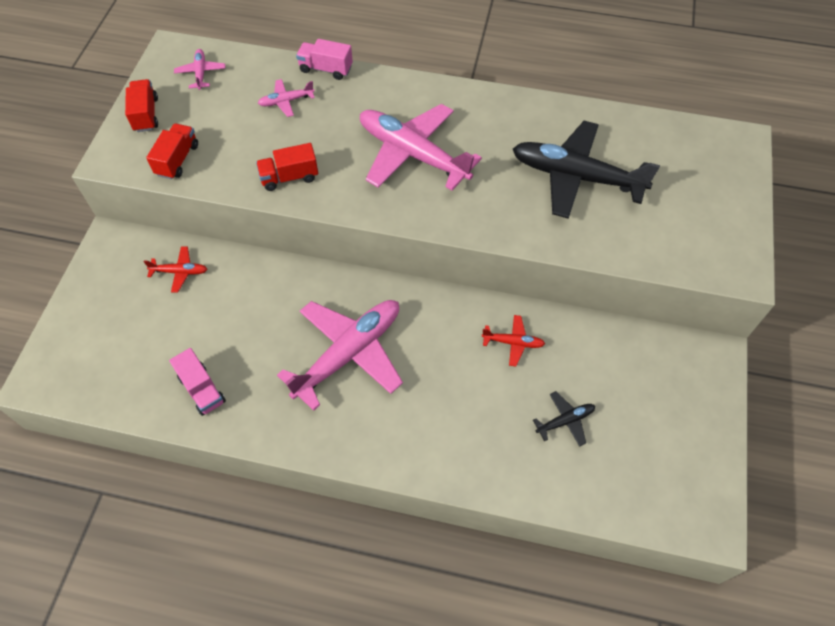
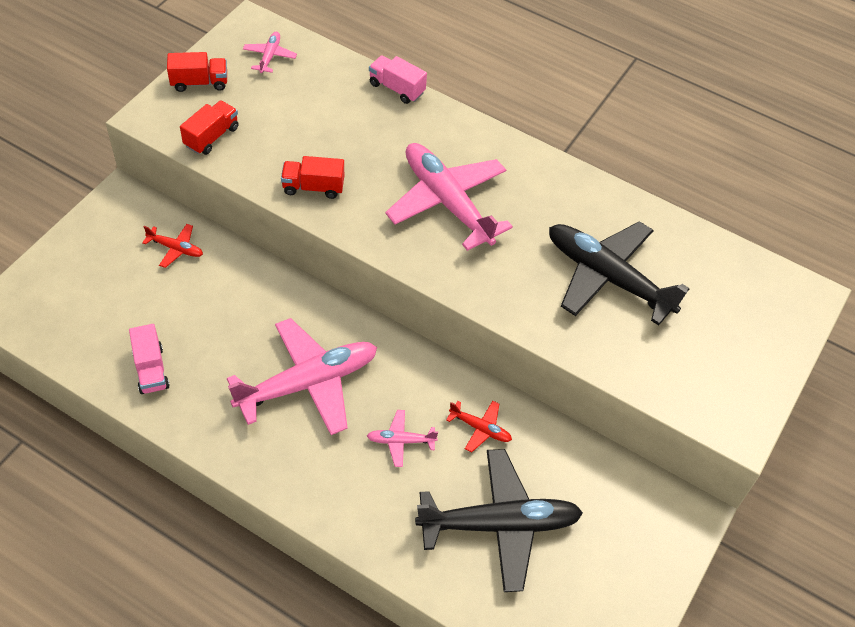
camera: 15 degrees right, 5 degrees down
red truck [125,79,158,132] -> red truck turned 75 degrees clockwise [167,52,227,92]
pink plane [258,79,315,117] -> pink plane moved to [367,410,438,467]
black plane [533,391,595,447] -> black plane [415,449,583,592], size x2.27

